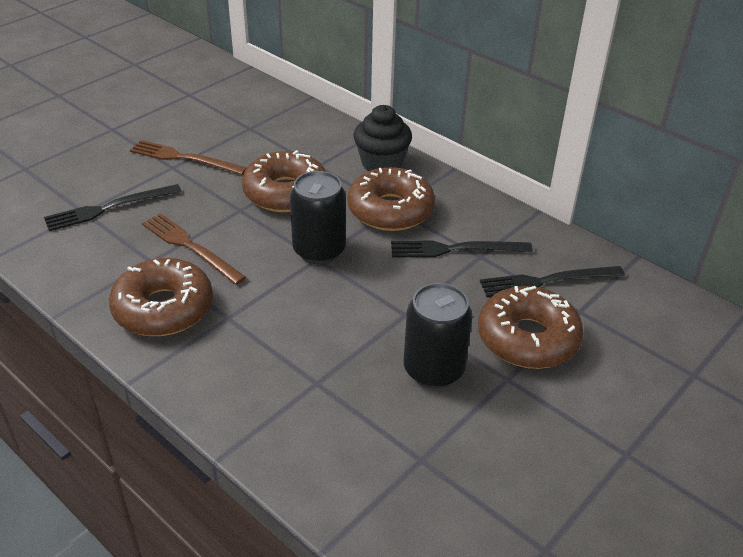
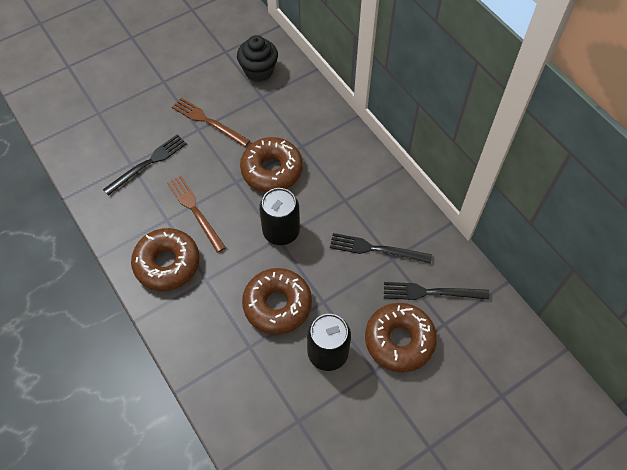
camera: 15 degrees right, 20 degrees up
black fork [44,184,182,231] -> black fork turned 150 degrees clockwise [103,134,187,196]
brown donut [347,167,435,231] -> brown donut moved to [242,268,312,335]
black cupcake [354,105,412,171] -> black cupcake moved to [237,35,278,82]

